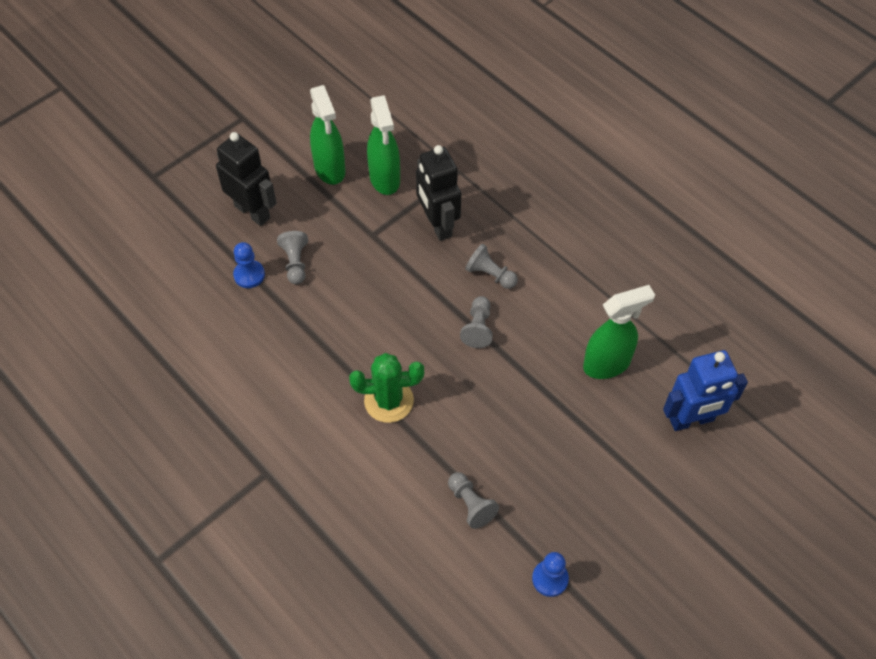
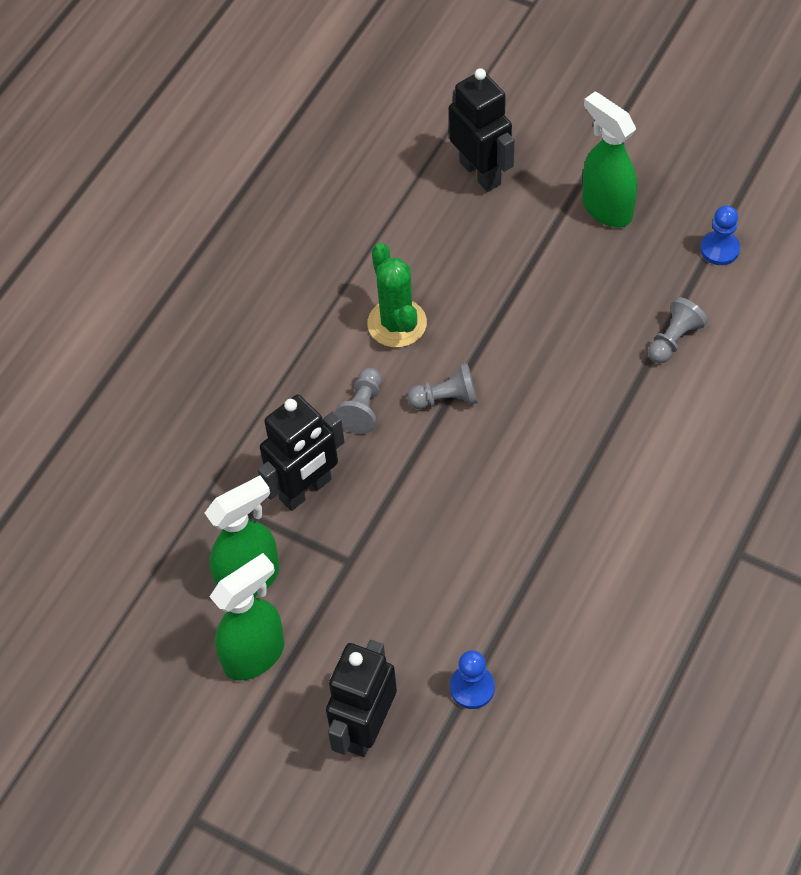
camera: 105 degrees left, 0 degrees up
grey pawn [277,231,308,285] -> none
green cactus [349,353,424,423] -> green cactus moved to [367,243,427,348]
green spray bottle [583,285,655,379] -> green spray bottle moved to [582,91,637,227]
blue robot [663,350,748,431] -> black robot [449,68,514,192]

